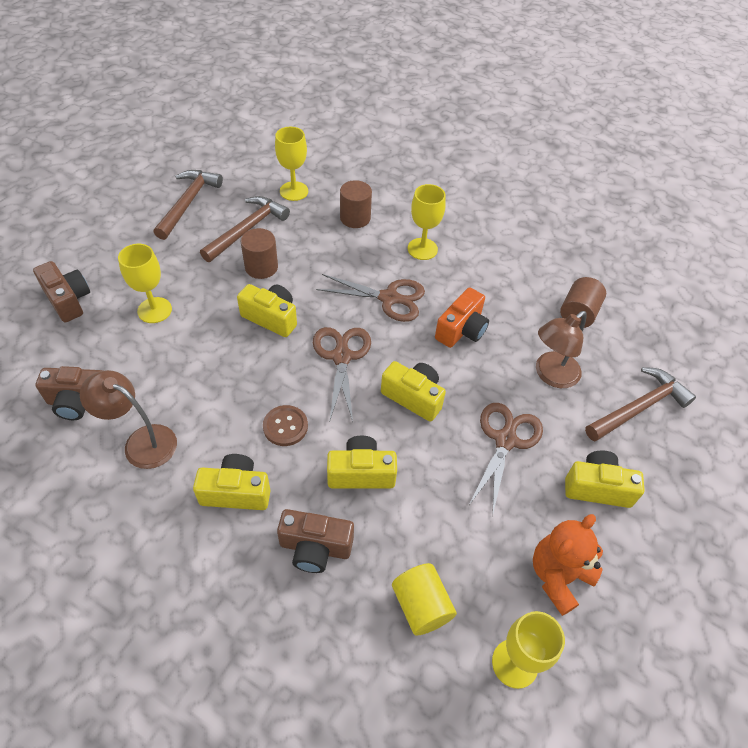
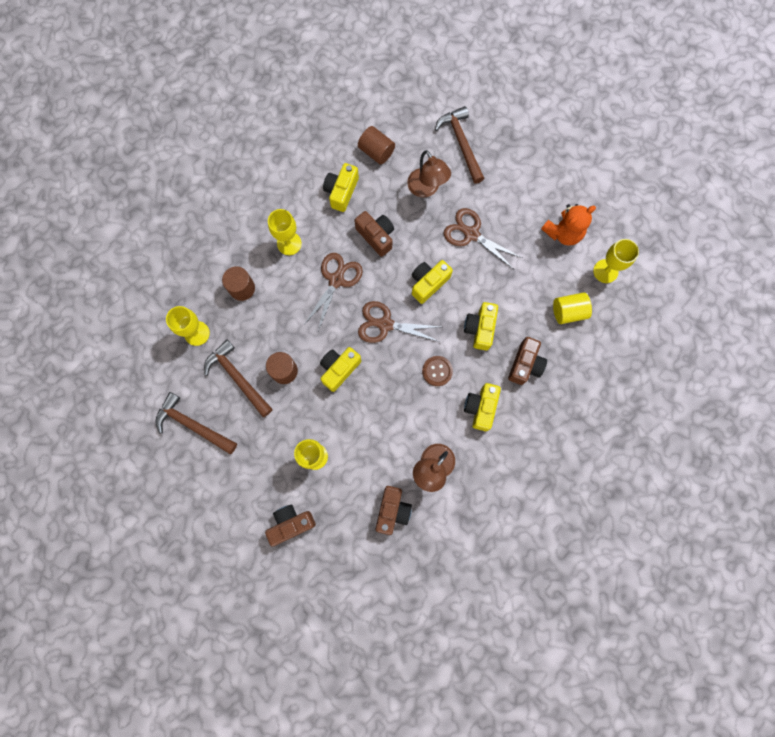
camera: 75 degrees left, 25 degrees up
orange camera [435,287,489,348] -> brown camera [354,211,394,257]
orange teddy bear [533,514,603,616] -> orange teddy bear turned 90 degrees counterclockwise [541,204,596,245]
yellow camera [565,451,645,508] -> yellow camera moved to [323,163,359,212]

